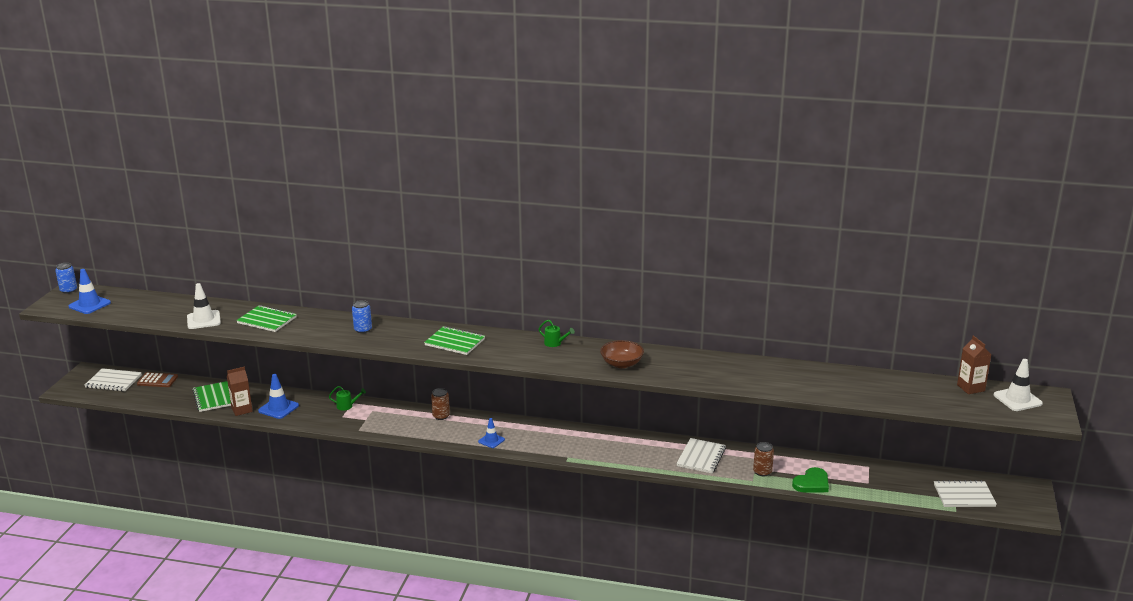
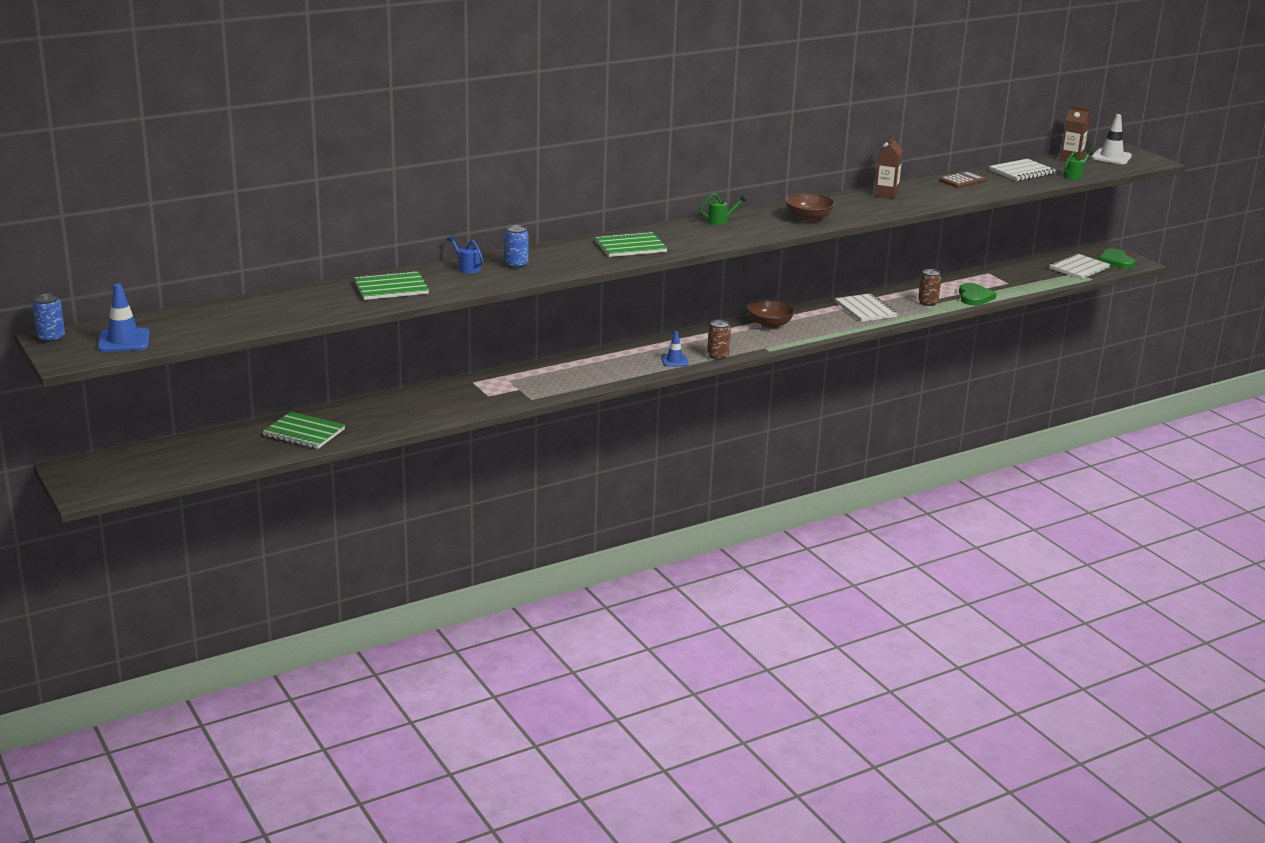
camera: 45 degrees left, 0 degrees up
white notebook [85,368,142,392] -> white notebook moved to [989,159,1056,181]
brown calculator [137,372,178,387] -> brown calculator moved to [939,171,987,188]
white traffic cone [187,283,221,329] -> none
brown carton [227,367,253,416] -> brown carton moved to [874,136,903,199]
blue traffic cone [258,374,299,419] -> none
green watering can [329,386,366,411] -> green watering can moved to [1063,150,1093,180]
brown can [431,388,450,420] -> brown can moved to [707,320,731,360]
none -> blue watering can [447,235,483,274]
none -> brown bowl [747,300,795,328]
none -> green heart [1098,248,1136,269]

